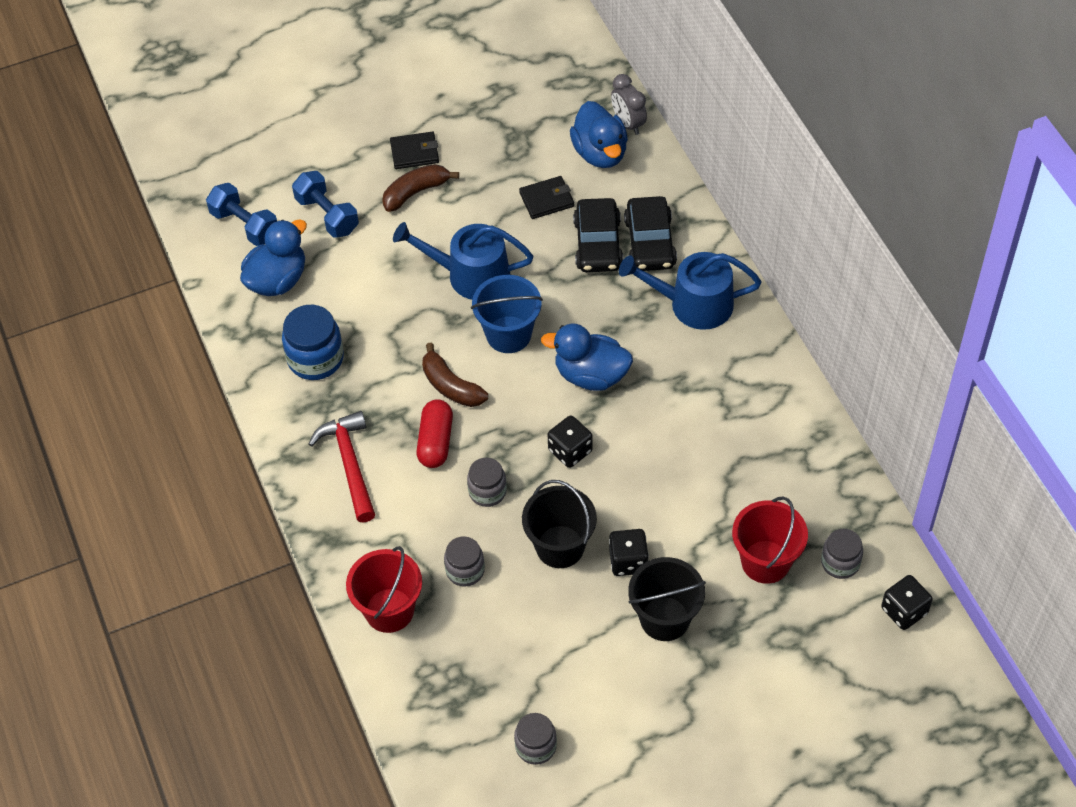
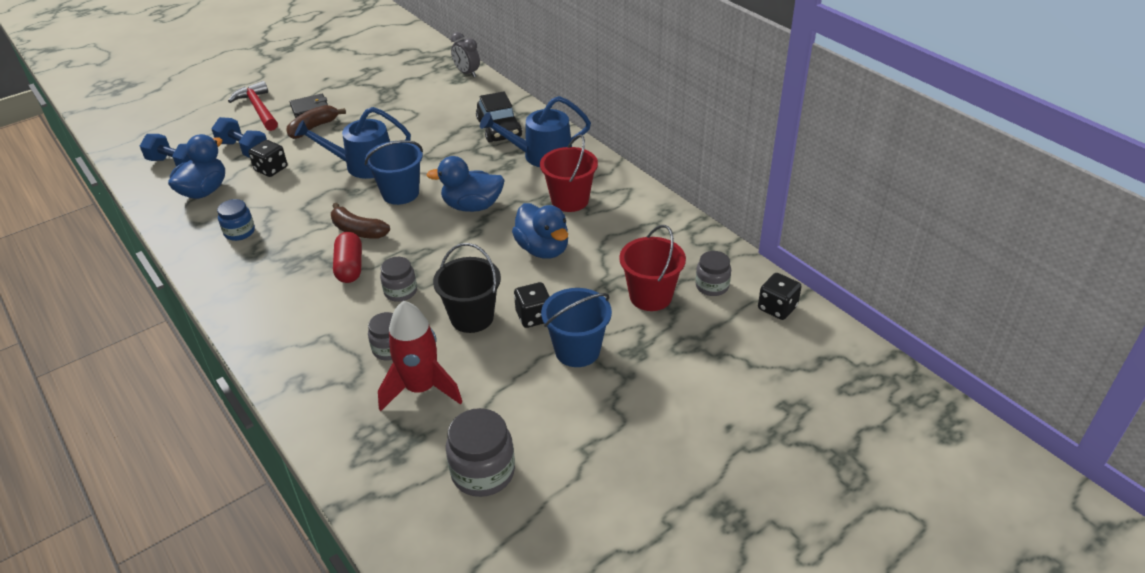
camera: 15 degrees left, 15 degrees down
blue jar [282,305,344,380] -> blue jar [217,199,255,241], size x0.64
red hammer [308,411,375,522] -> red hammer moved to [228,81,278,131]
red bucket [346,546,422,633] -> red bucket moved to [540,134,598,212]
grey jar [514,713,557,765] -> grey jar [446,408,515,497], size x1.57
black wallet [519,176,574,219] -> none
black dice [547,415,593,468] -> black dice moved to [248,140,287,177]
blue duck [570,101,628,168] -> blue duck moved to [512,203,568,259]
black car [573,198,623,272] -> none
black bucket [628,557,706,641] -> blue bucket [541,288,612,367]
none -> red rocket [378,301,462,411]

